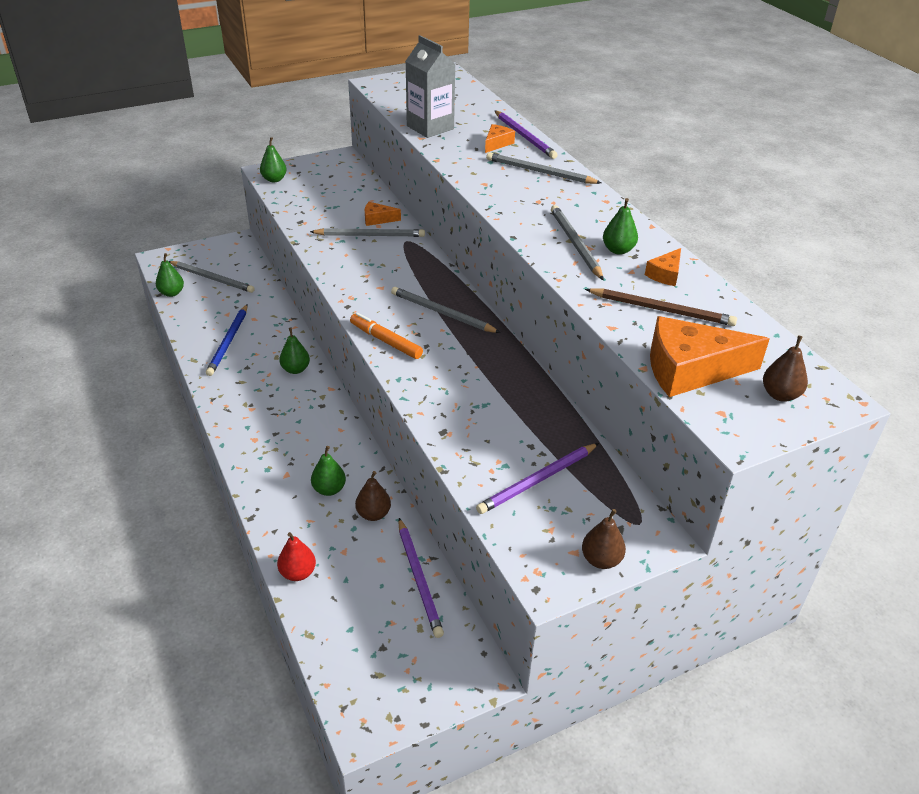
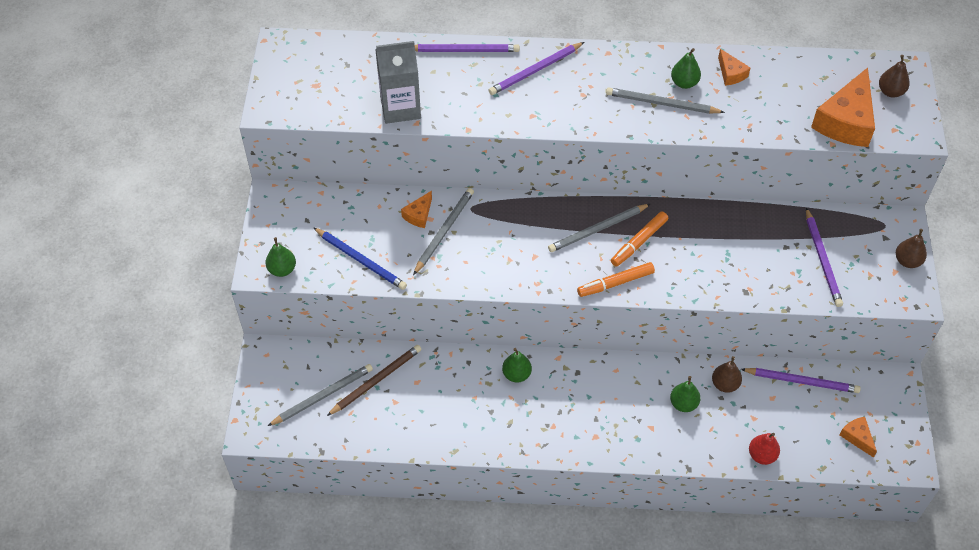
camera: 60 degrees left, 15 degrees up
green pear [156,253,184,297] -> none
blue pencil [206,304,248,376] -> blue pencil moved to [313,227,407,290]
orange cheese [485,124,515,153] -> orange cheese moved to [840,417,877,458]
grey pencil [486,152,601,184] -> purple pencil [489,42,584,95]
brown pencil [585,288,737,326] -> brown pencil moved to [327,345,422,416]
none -> orange marker [611,211,668,267]

